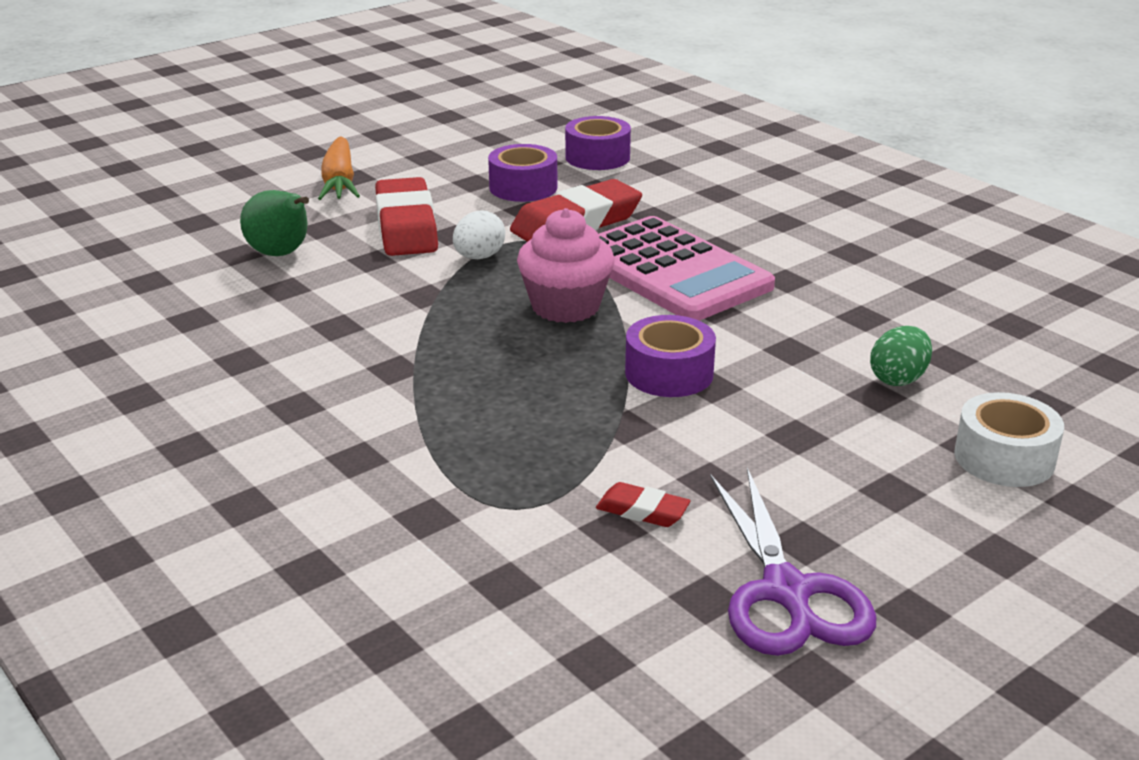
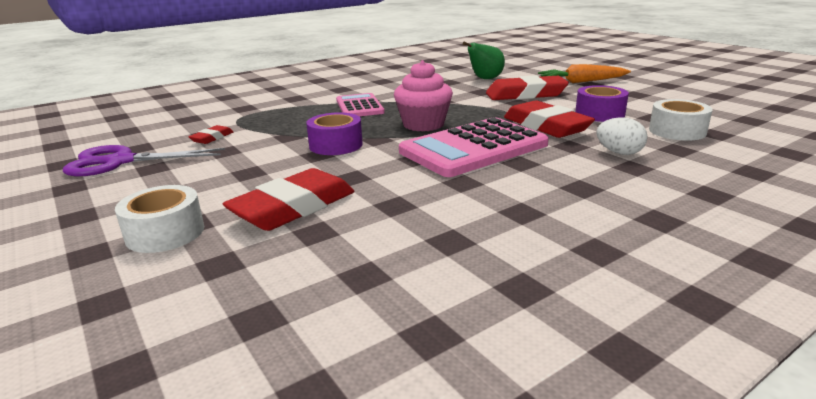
camera: 95 degrees right, 5 degrees down
white egg [453,211,505,259] -> white egg moved to [596,117,648,155]
purple tape [565,116,631,170] -> white tape [649,99,713,141]
green egg [870,326,932,386] -> red eraser [223,168,354,231]
none -> pink calculator [336,93,385,116]

